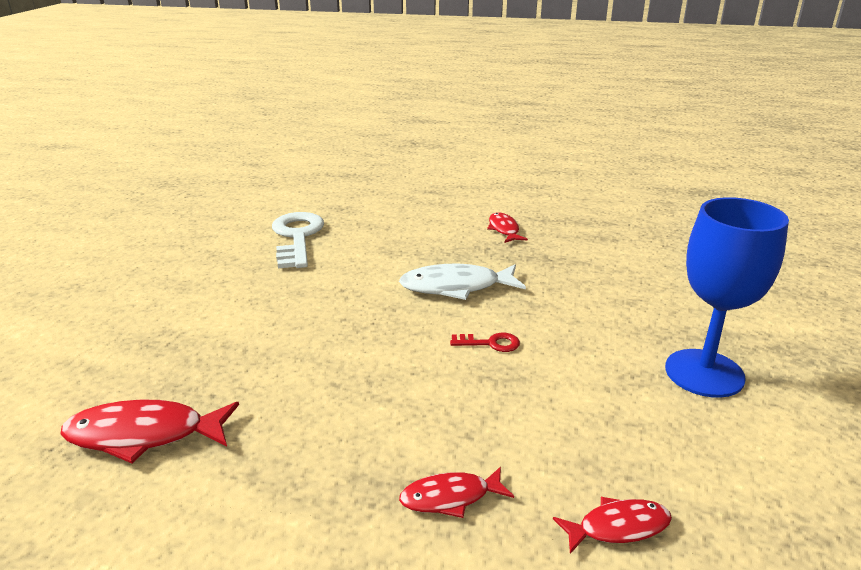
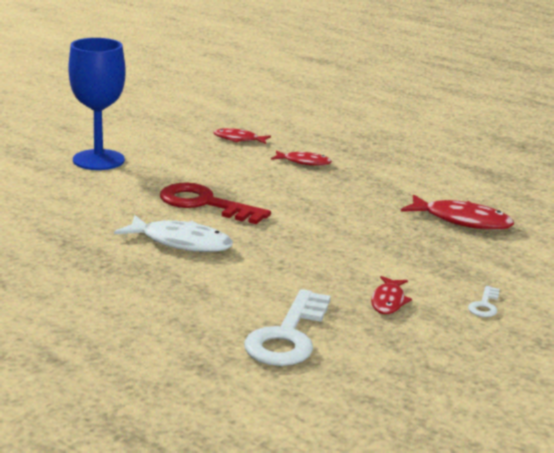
camera: 155 degrees left, 5 degrees down
red key [450,333,520,352] -> red key [160,182,271,224], size x2.19
red fish [487,212,528,243] -> red fish moved to [371,276,412,314]
none -> white key [468,286,499,317]

